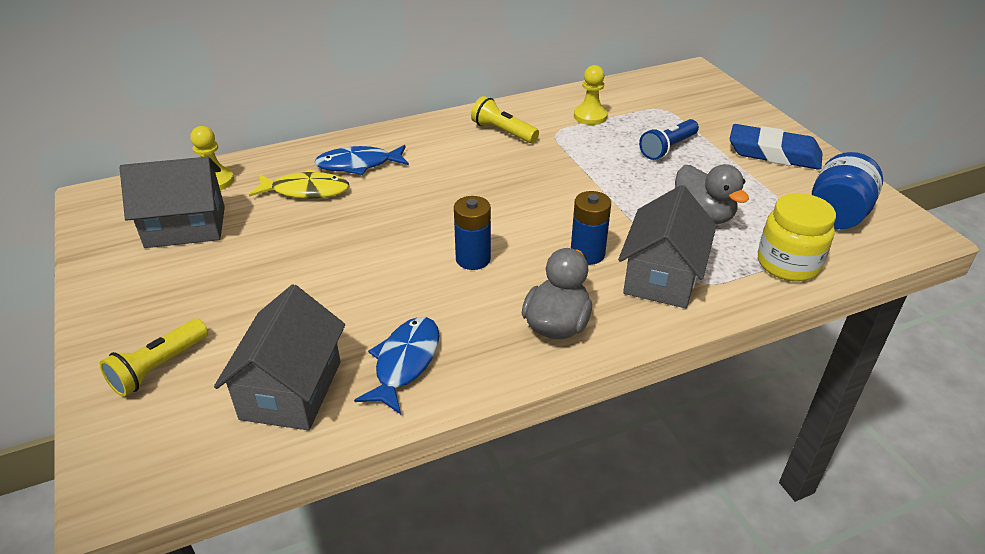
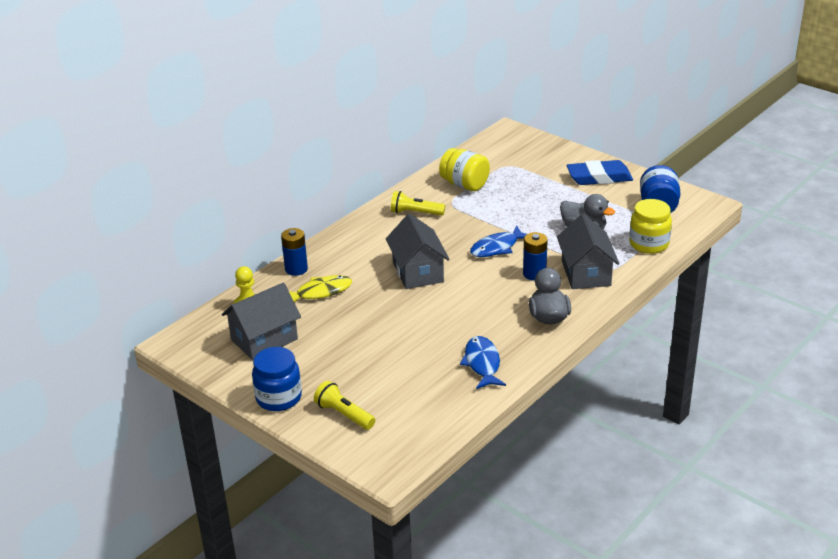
camera: 25 degrees left, 5 degrees down
yellow flashlight [100,319,208,397] -> yellow flashlight turned 120 degrees clockwise [314,381,375,430]
grey house [214,284,345,430] -> grey house moved to [386,214,450,289]
blue fish [314,145,409,175] -> blue fish moved to [470,226,527,257]
blue battery [454,196,491,270] -> blue battery moved to [281,228,308,276]
yellow pawn [574,65,608,125] -> yellow jar [439,148,490,191]
blue flashlight [639,119,699,160] -> none
none -> blue jar [252,347,302,411]

